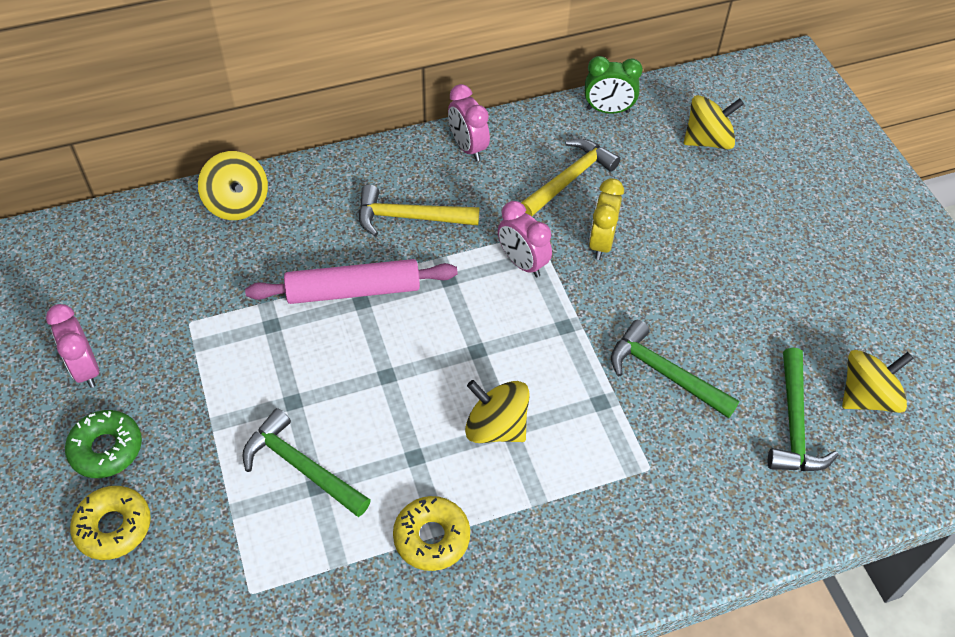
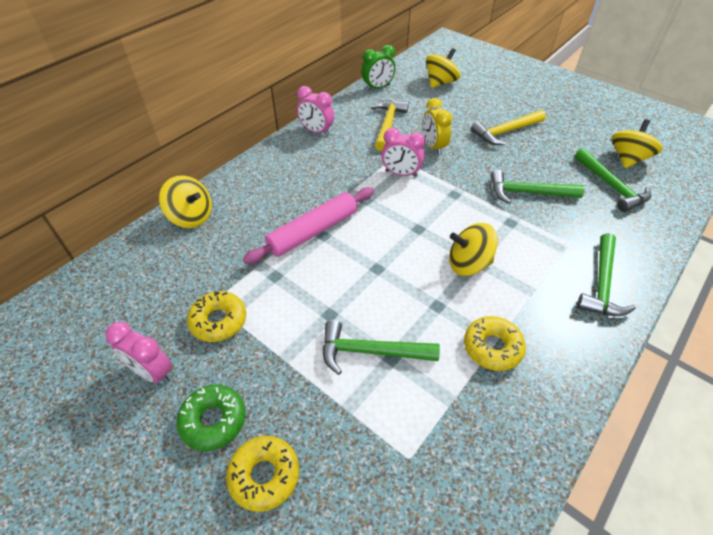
camera: 30 degrees left, 5 degrees down
yellow hammer [359,185,479,236] -> yellow hammer moved to [471,110,546,145]
none -> yellow donut [187,291,246,342]
none -> green hammer [577,233,636,316]

